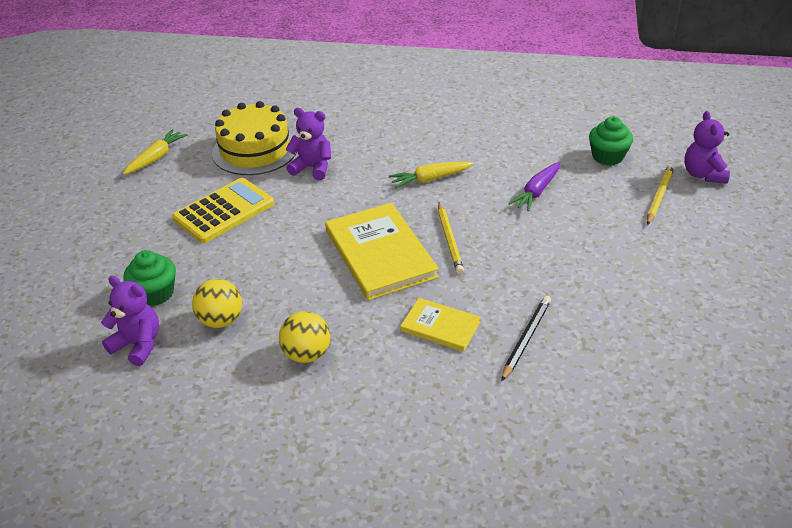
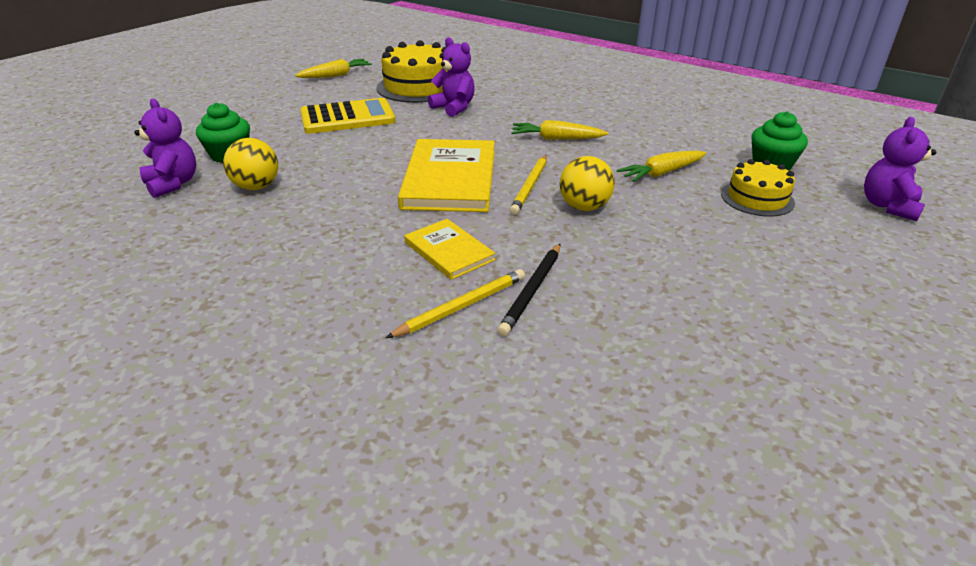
camera: 25 degrees right, 5 degrees down
yellow ball [279,311,330,363] -> yellow ball moved to [560,156,615,211]
black pencil [501,296,551,381] -> black pencil turned 150 degrees clockwise [497,244,560,336]
purple carrot [508,162,560,211] -> yellow carrot [617,150,706,182]
yellow pencil [647,164,674,225] -> yellow pencil moved to [386,269,525,338]
none -> yellow cake [721,159,795,217]

